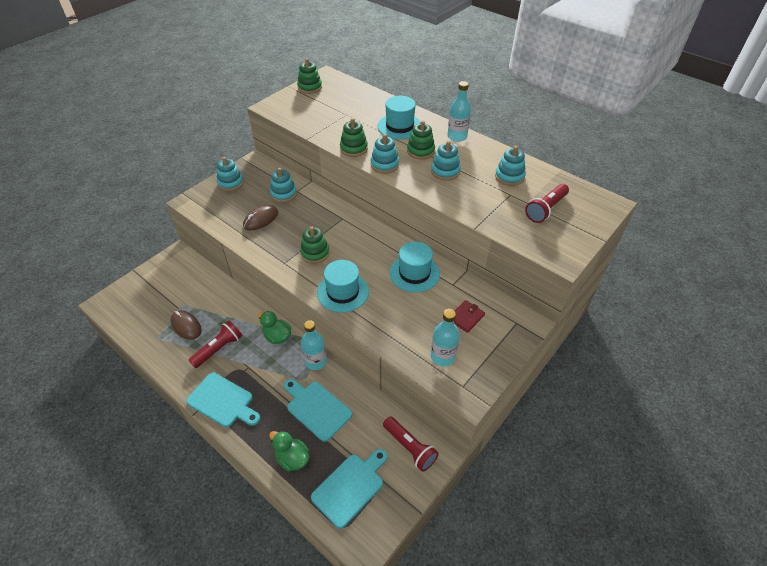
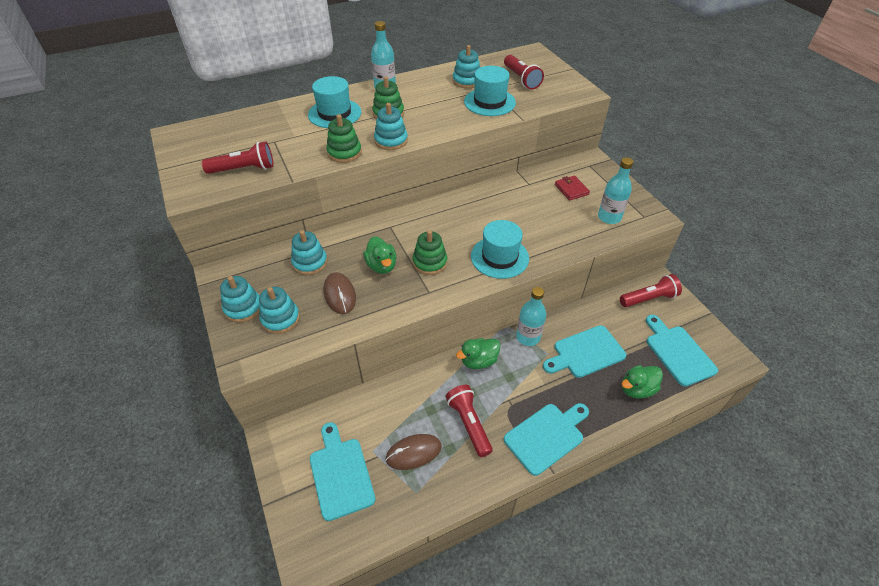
camera: 65 degrees left, 0 degrees up
green stacking toy [297,58,322,94] -> none
turquoise hat [389,242,440,293] -> turquoise hat moved to [464,66,516,116]
turquoise stacking toy [431,141,461,181] -> turquoise stacking toy moved to [259,287,300,334]
none -> red flashlight [202,141,274,174]
none -> turquoise cutting board [310,422,376,521]
none -> green duck [363,236,397,274]

